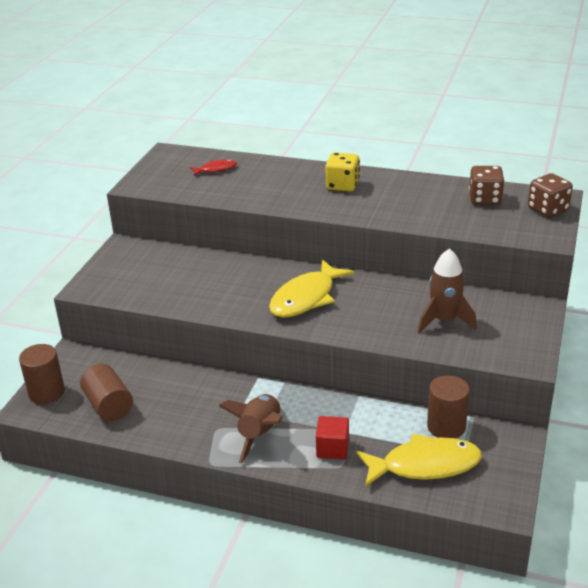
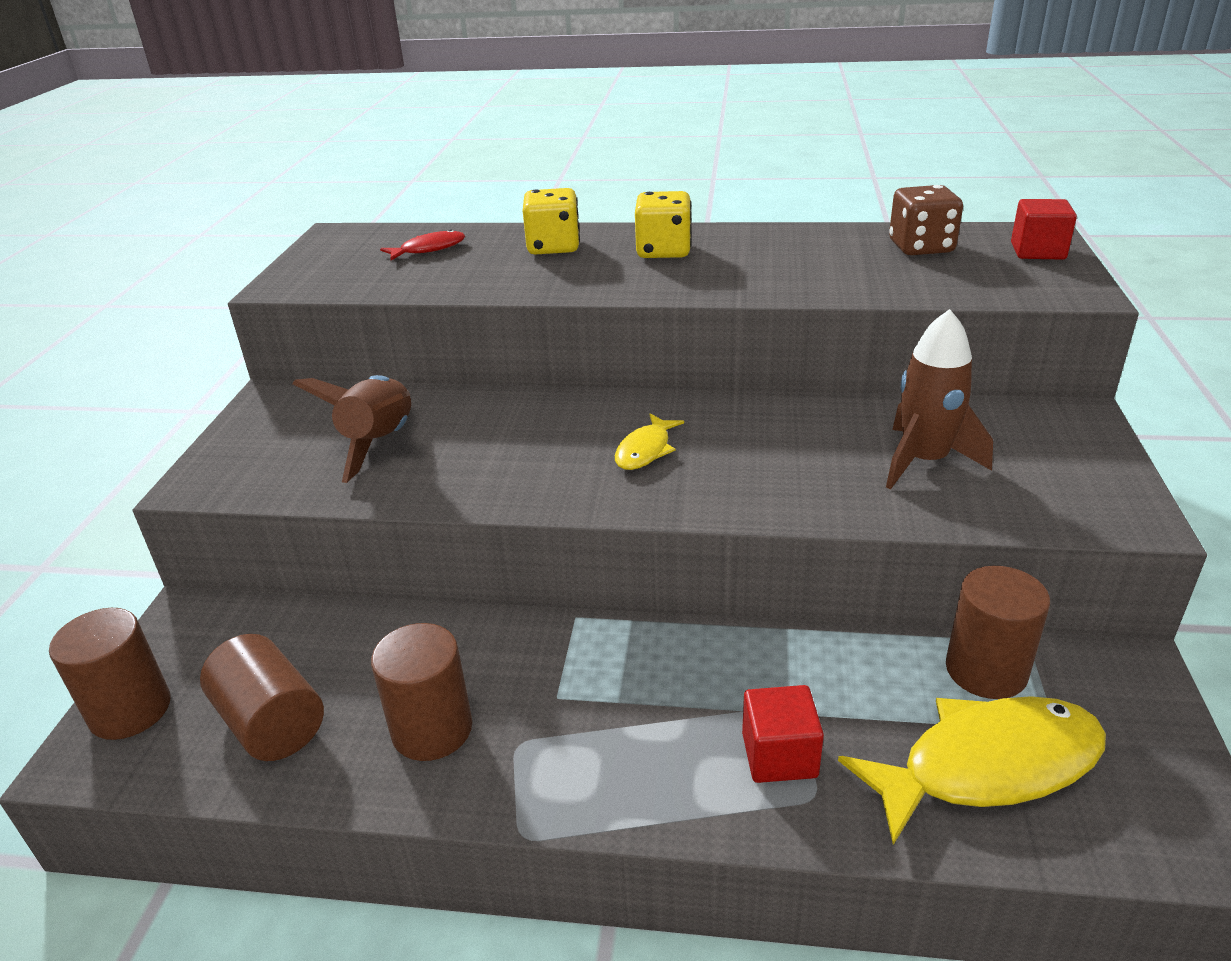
camera: 10 degrees left, 0 degrees up
brown rocket [219,394,283,464] -> brown rocket moved to [293,375,411,483]
yellow fish [269,259,354,318] -> yellow fish [615,414,684,470], size x0.50
brown dice [528,173,573,217] -> red cube [1011,199,1077,260]
none -> brown cylinder [371,623,472,761]
none -> yellow dice [523,188,580,254]

